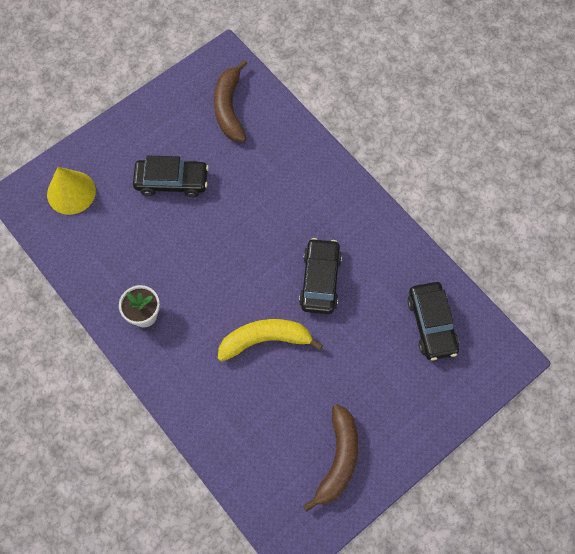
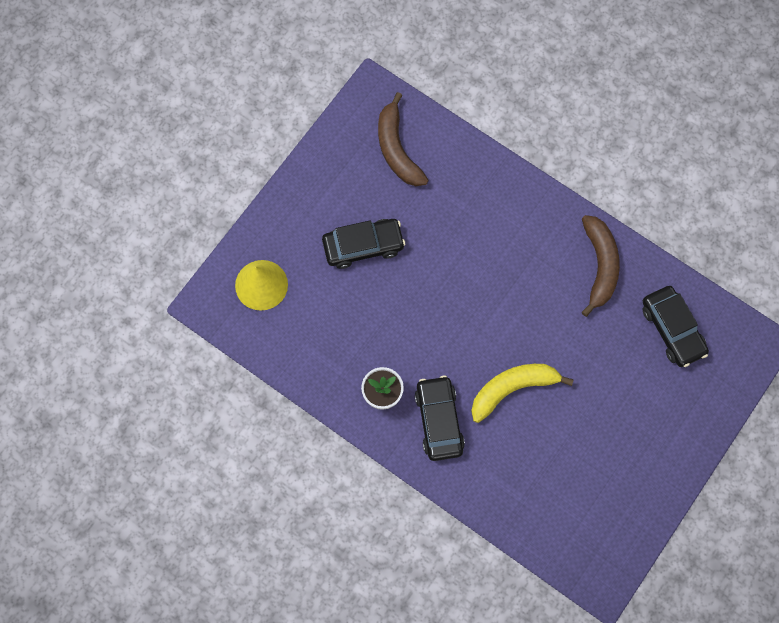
camera: 15 degrees left, 5 degrees up
black car [299,238,342,314] -> black car moved to [415,376,465,461]
brown banana [303,404,359,512] -> brown banana moved to [582,215,620,317]

